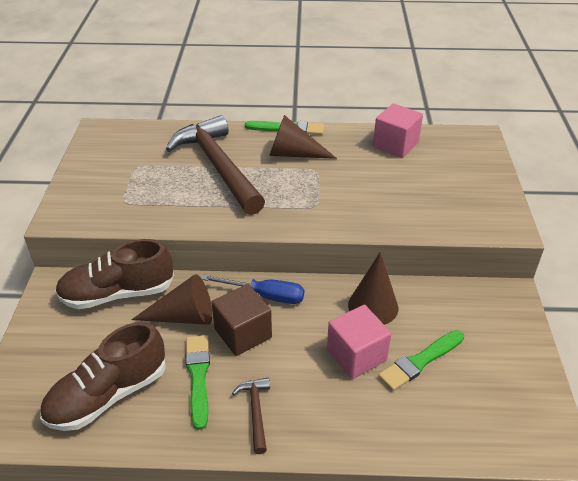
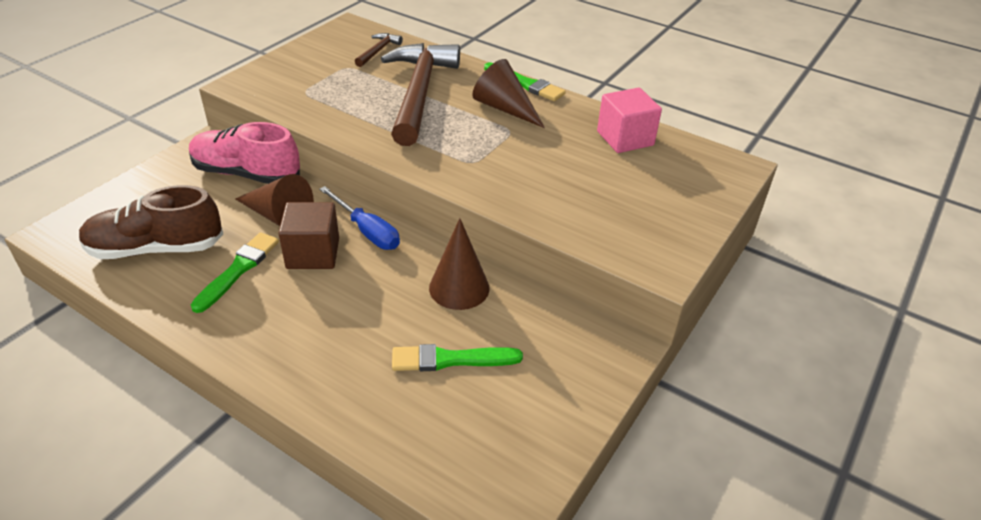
camera: 30 degrees right, 0 degrees up
brown shoe [55,239,174,309] -> pink shoe [189,122,300,184]
brown hammer [232,378,270,454] -> brown hammer moved to [355,33,403,67]
pink cube [327,305,391,379] -> none

